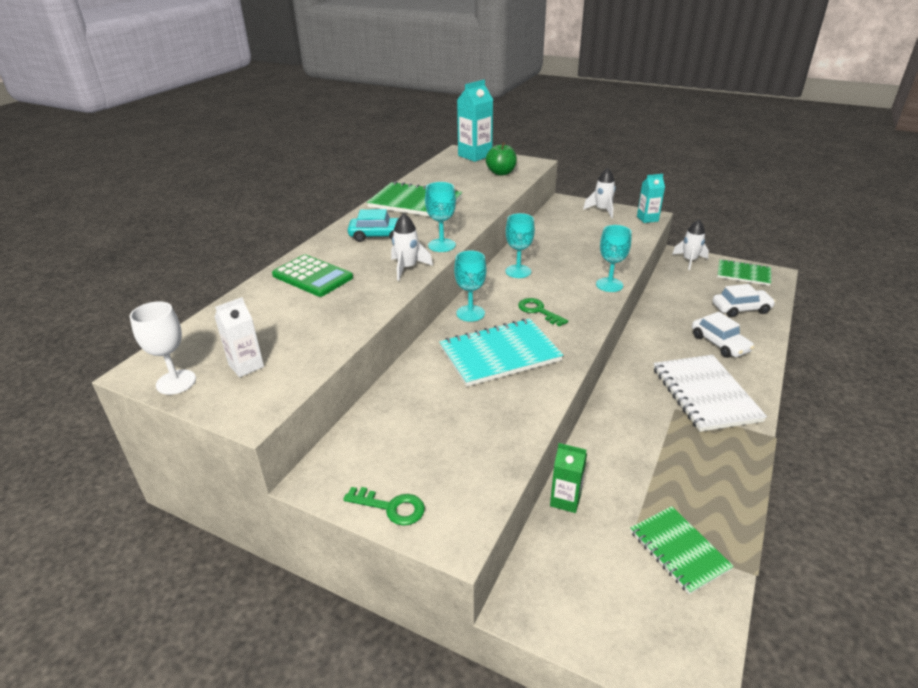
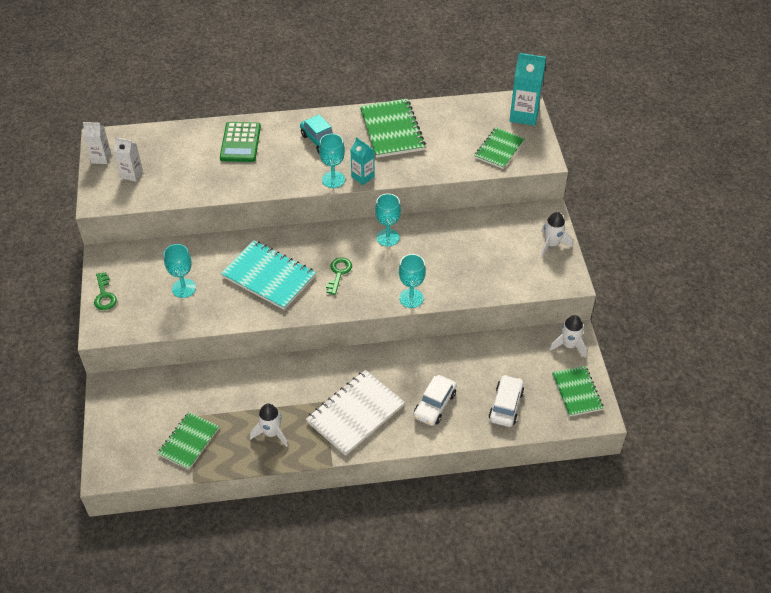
camera: 55 degrees right, 15 degrees up
white goblet [129,301,196,395] -> white carton [83,122,111,164]
white rocket [391,213,433,281] -> white rocket moved to [250,403,288,447]
turquoise goblet [454,250,486,322] -> turquoise goblet moved to [164,244,196,298]
green apple [486,142,517,176] -> green notebook [474,127,525,169]
green carton [550,443,587,513] -> none
turquoise carton [637,174,665,223] -> turquoise carton moved to [351,137,375,185]
white car [713,284,776,317] -> white car turned 120 degrees counterclockwise [489,375,524,427]

